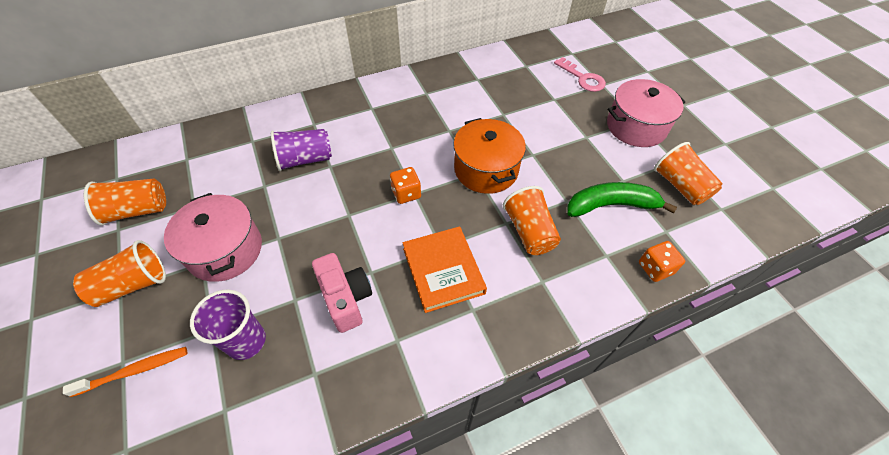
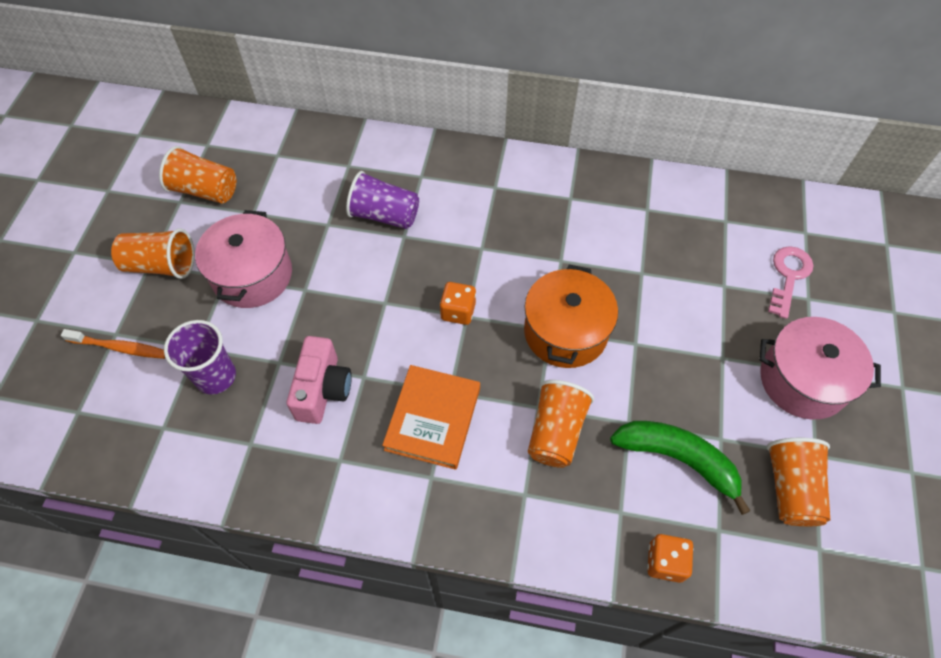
camera: 35 degrees right, 5 degrees up
pink key [554,57,606,92] -> pink key turned 150 degrees counterclockwise [768,246,813,319]

